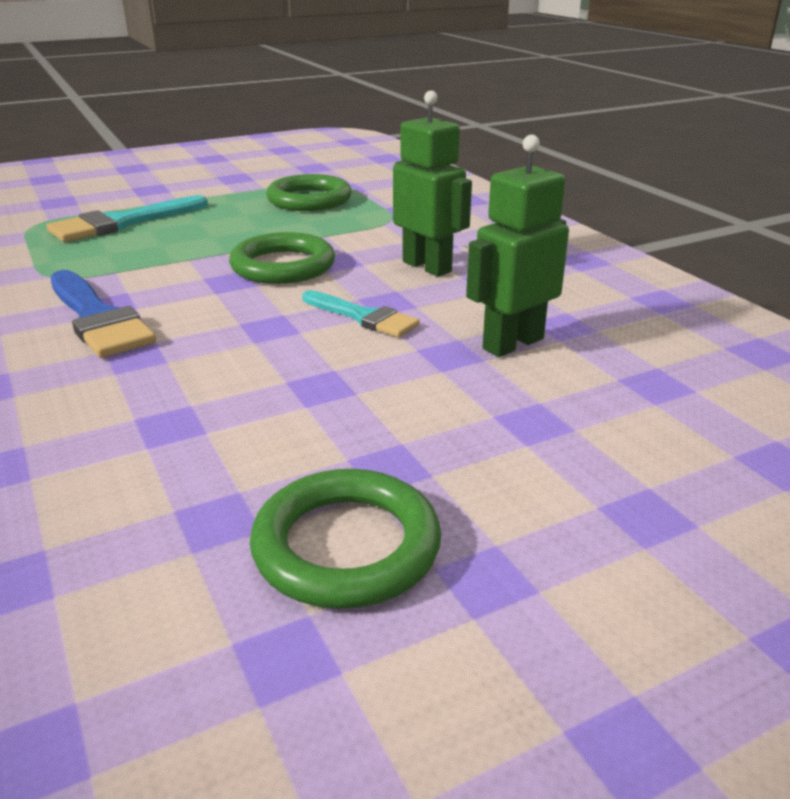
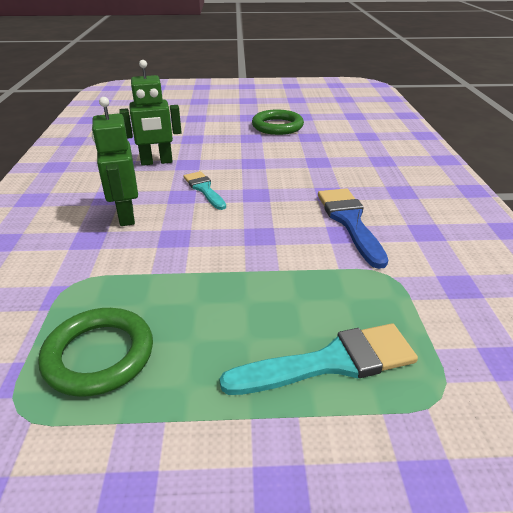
camera: 155 degrees left, 5 degrees up
green ring [229,232,335,284] -> none

